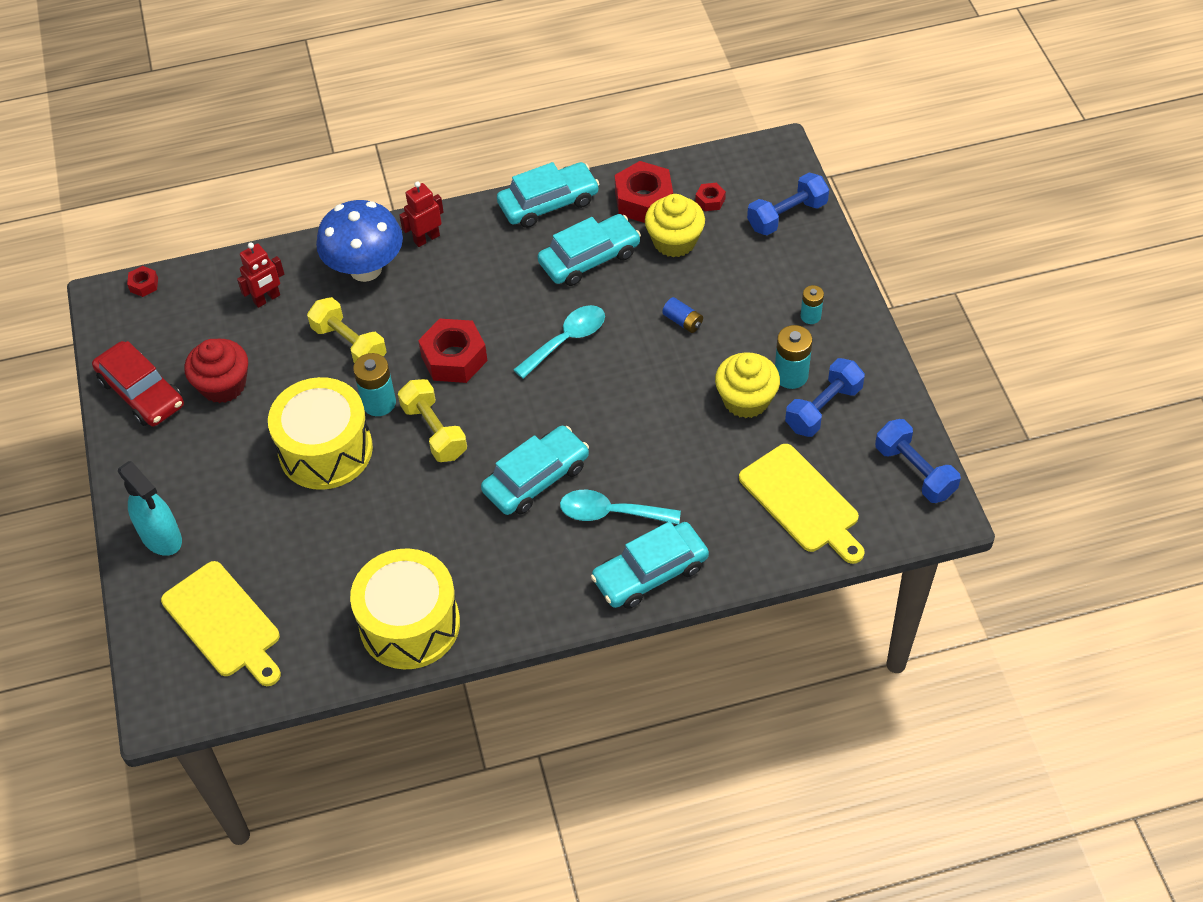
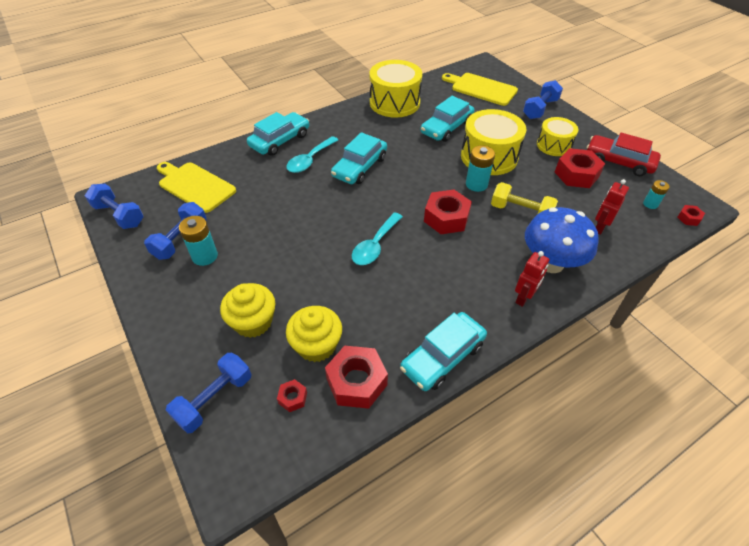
camera: 160 degrees right, 5 degrees down
turquoise spray bottle [118,461,182,556] -> blue dumbbell [523,80,563,119]
red cupcake [184,339,248,403] -> red nut [555,148,605,188]
yellow dumbbell [398,379,467,462] -> none
turquoise car [537,214,641,286] -> turquoise car moved to [420,96,474,142]
turquoise spoon [560,490,681,524] -> turquoise spoon turned 135 degrees clockwise [286,136,338,173]
blue battery [662,297,703,333] -> none
yellow cupcake [715,352,780,418] -> yellow cupcake moved to [220,283,275,338]
turquoise battery [801,285,824,324] -> turquoise battery moved to [643,180,670,209]
none -> yellow drum [537,117,578,156]

